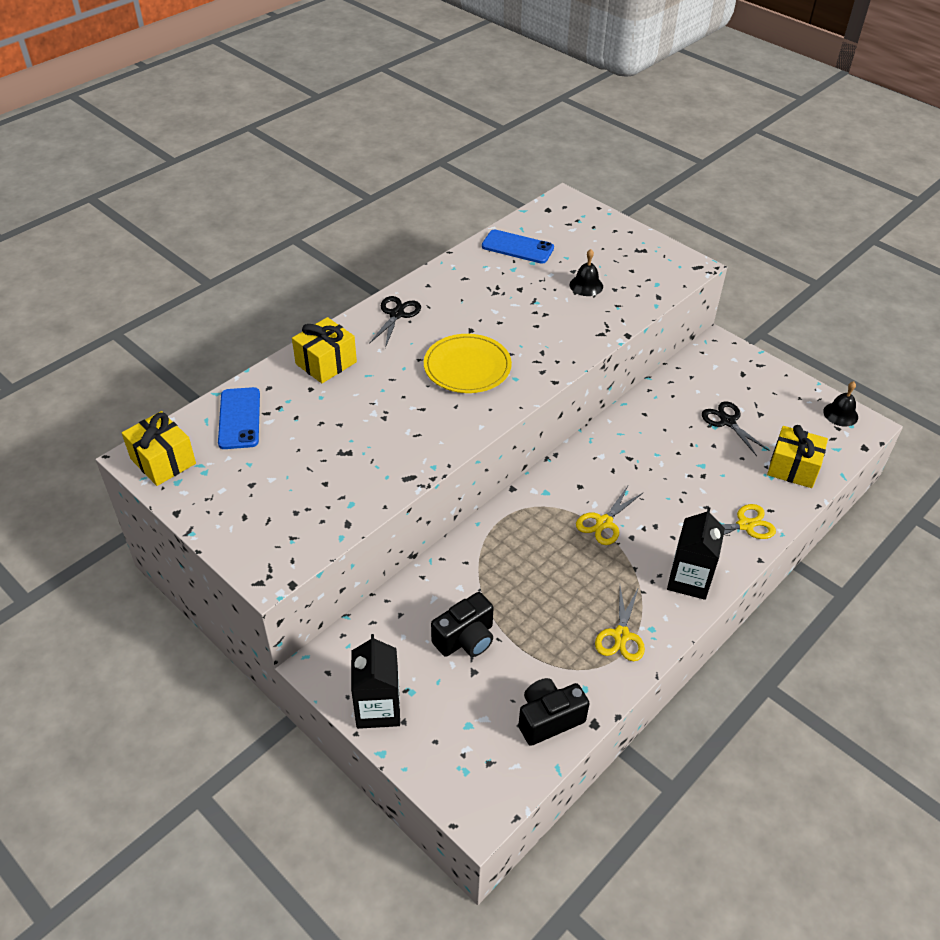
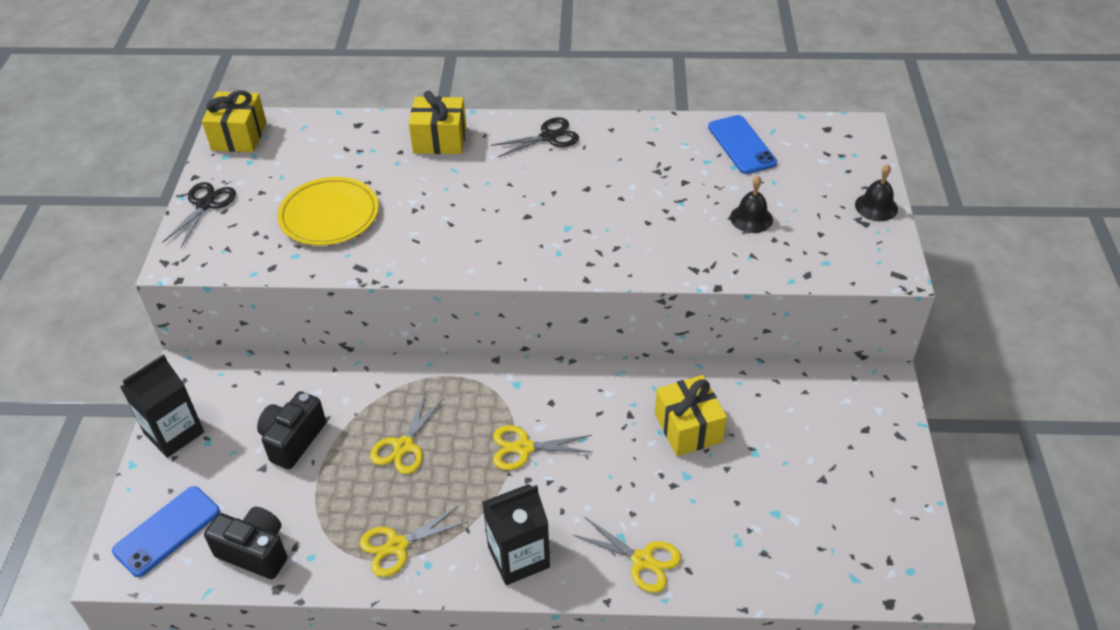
camera: 50 degrees right, 0 degrees up
blue phone [218,387,260,449] -> blue phone moved to [112,486,220,577]
yellow plate [424,334,512,393] -> yellow plate moved to [277,177,379,245]
black camera [431,592,494,657] -> black camera turned 105 degrees clockwise [257,391,326,469]
black scissors [702,401,770,456] -> black scissors moved to [163,182,236,247]
yellow gift [767,425,828,488] -> yellow gift moved to [655,375,727,456]
black bell [823,381,858,426] -> black bell moved to [855,164,898,221]
none -> yellow scissors [370,393,444,474]

